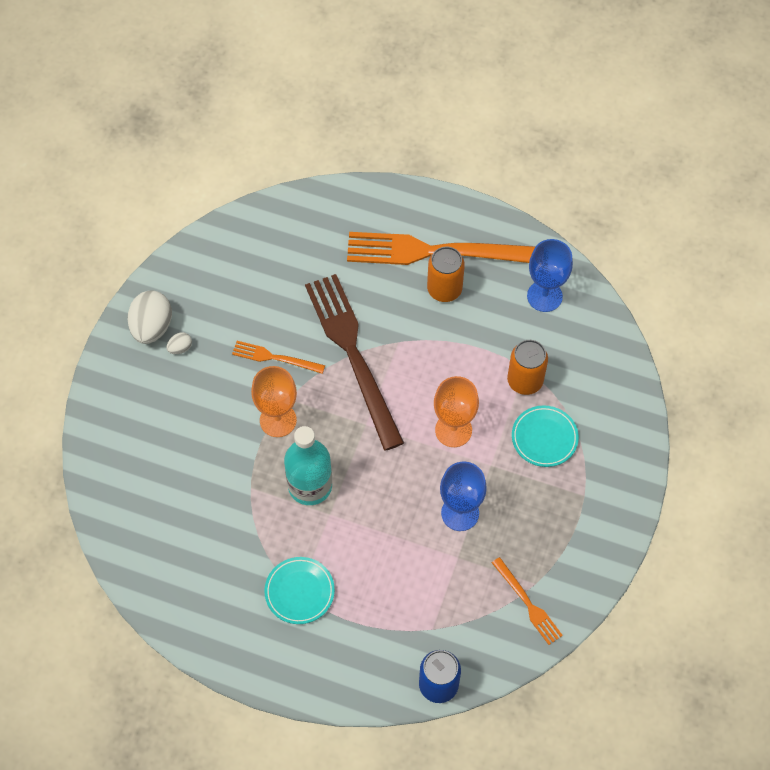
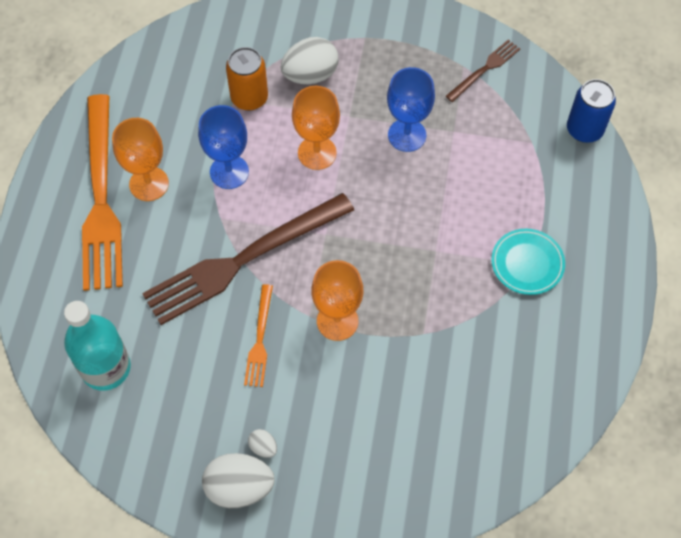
camera: 100 degrees left, 0 degrees up
turquoise bottle [284,426,332,505] -> turquoise bottle moved to [64,301,131,391]
orange can [427,247,465,302] -> orange goblet [112,118,169,201]
orange fork [492,557,563,645] -> brown fork [446,39,520,102]
turquoise plate [512,405,579,467] -> white egg [281,37,338,84]
blue goblet [527,239,573,312] -> blue goblet moved to [198,105,249,189]

